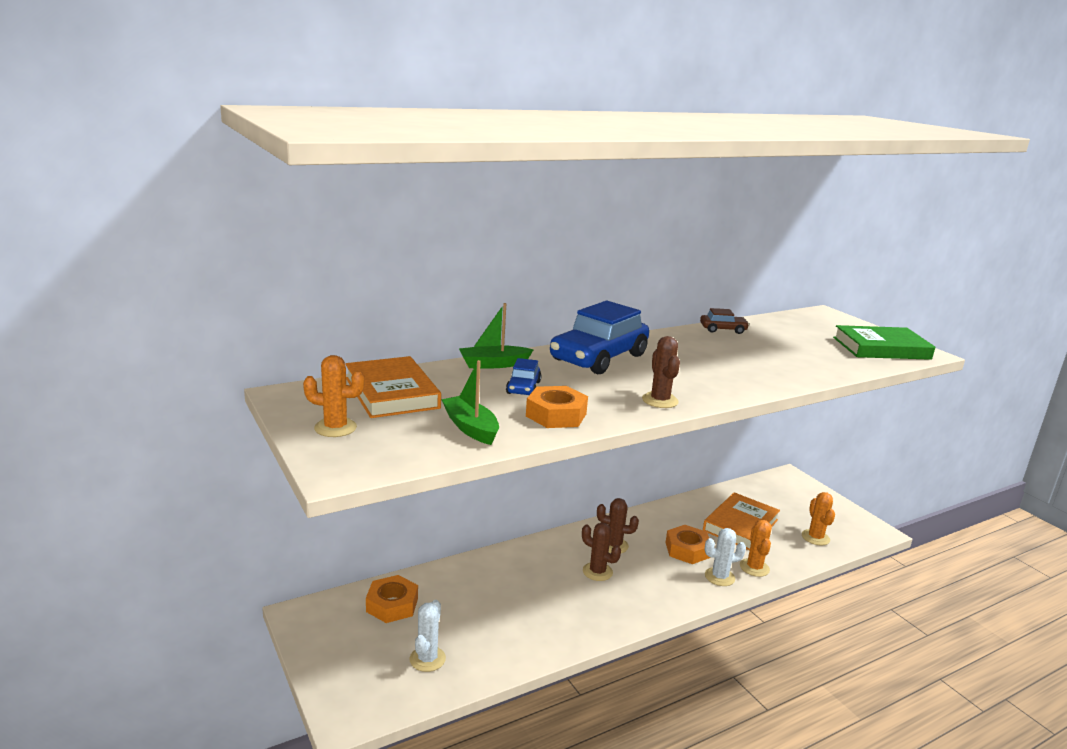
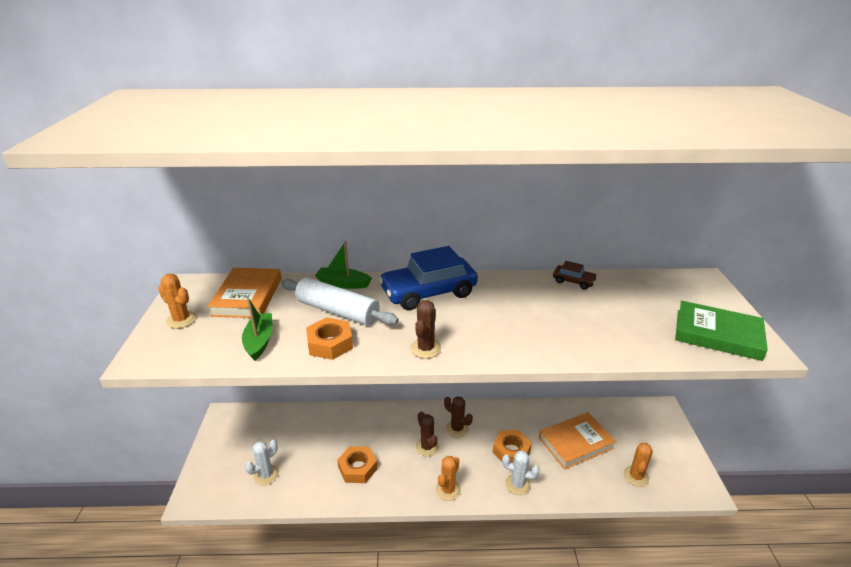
camera: 30 degrees right, 10 degrees up
orange nut [366,575,418,623] -> orange nut moved to [337,446,378,483]
blue car [506,358,542,395] -> white rolling pin [281,277,398,325]
orange cactus [740,520,772,577] -> orange cactus moved to [436,456,461,501]

